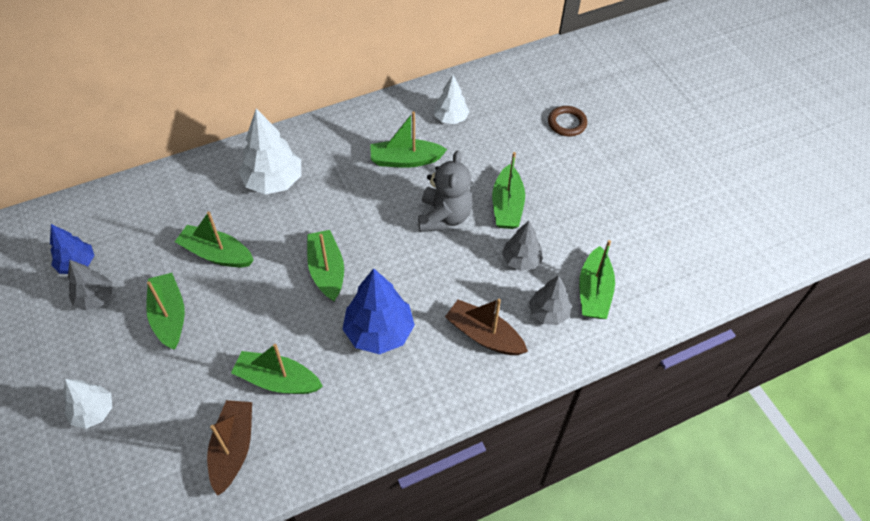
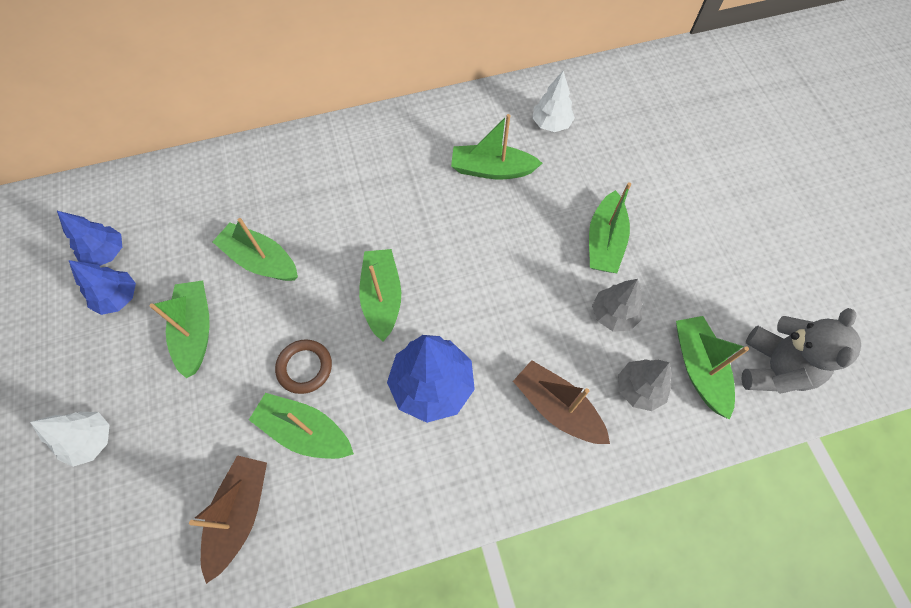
camera: 10 degrees right, 10 degrees up
grey tree [68,260,112,311] -> blue tree [69,260,136,315]
white tree [239,109,301,195] -> none
grey teddy bear [418,151,473,232] -> grey teddy bear moved to [741,308,861,394]
brown ring [548,106,587,136] -> brown ring moved to [275,339,332,394]
green boat [579,240,615,319] -> green boat turned 150 degrees clockwise [676,316,749,420]

